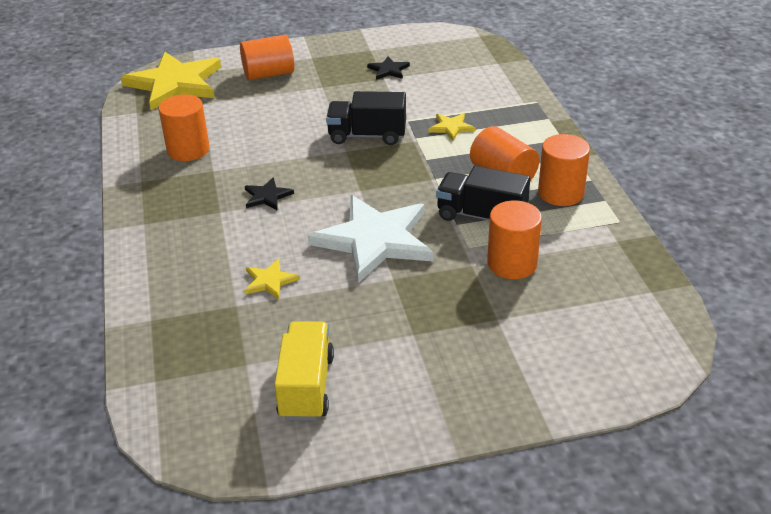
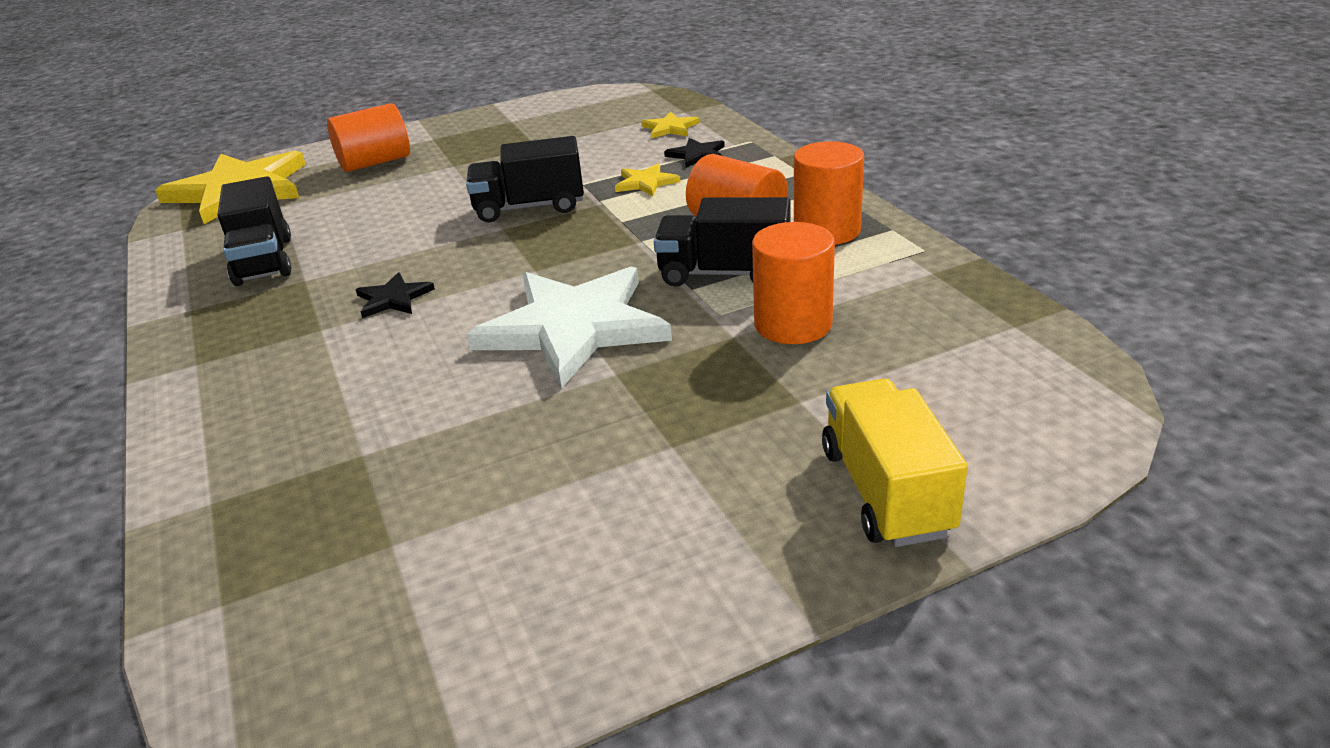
camera: 10 degrees left, 5 degrees down
orange cylinder [158,94,210,161] -> black truck [218,176,291,286]
yellow star [244,259,300,299] -> yellow star moved to [641,112,700,139]
yellow truck [274,321,334,421] -> yellow truck moved to [822,379,968,547]
black star [367,56,410,80] -> black star moved to [664,138,725,168]

